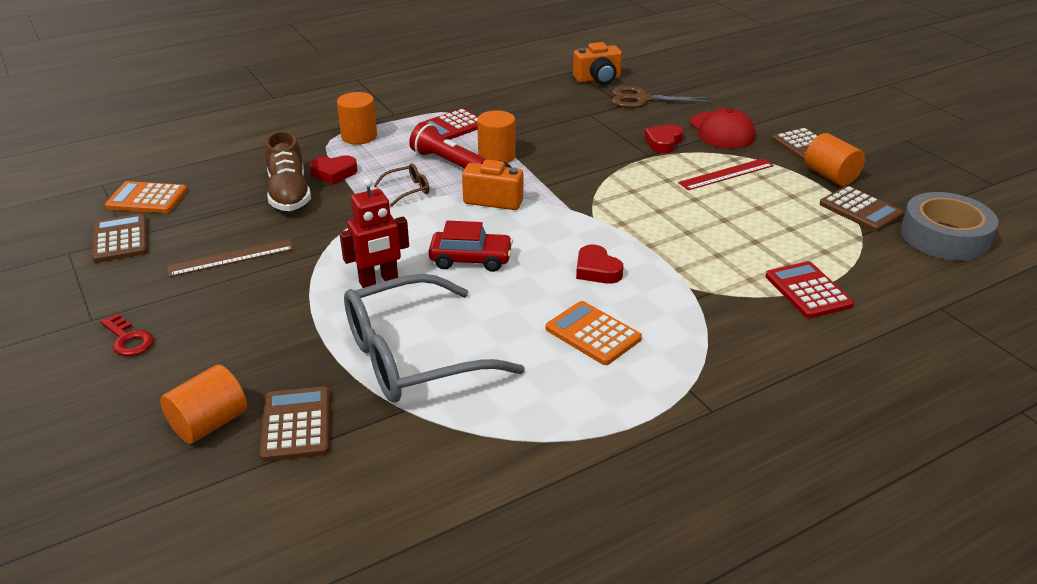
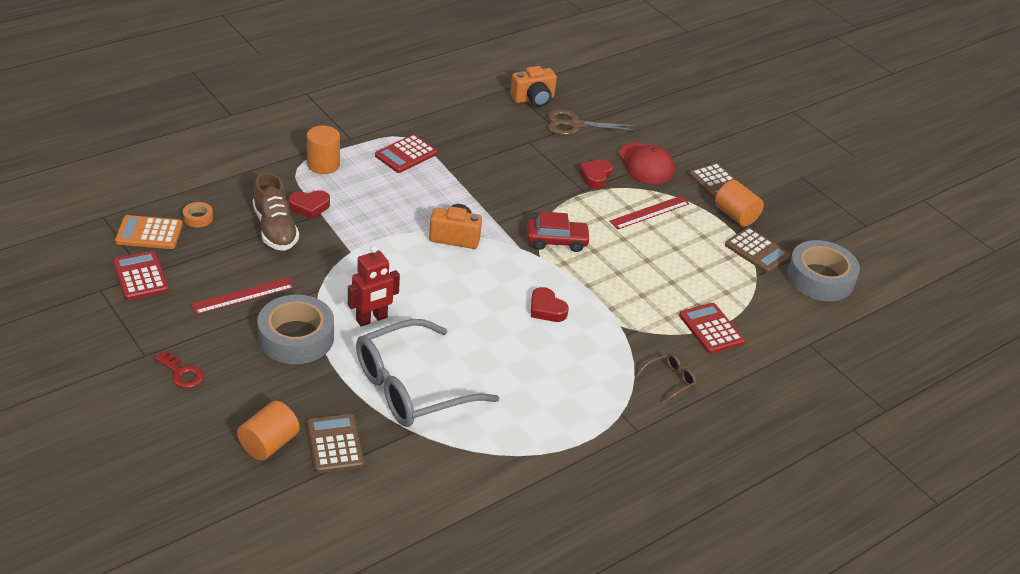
camera: 10 degrees left, 5 degrees up
brown calculator [92,213,148,263] -> red calculator [113,251,169,300]
brown ruler [167,239,294,277] -> red ruler [191,278,294,315]
brown glasses [374,164,429,207] -> brown glasses moved to [636,353,696,404]
red flashlight [409,122,487,169] -> none
red car [428,220,513,272] -> red car moved to [527,212,591,252]
orange cylinder [477,110,515,163] -> none
orange calculator [546,301,642,365] -> none
none -> orange tape [183,202,213,228]
none -> grey tape [258,295,334,364]

